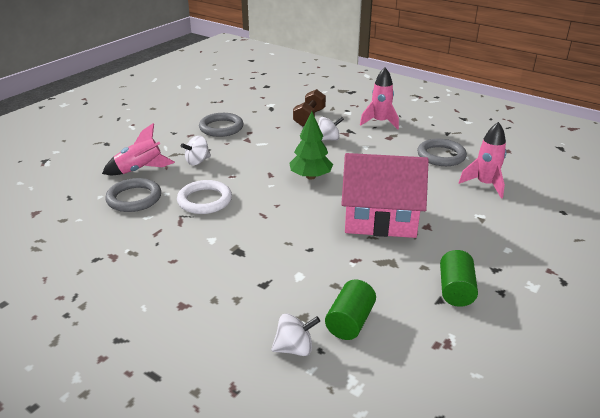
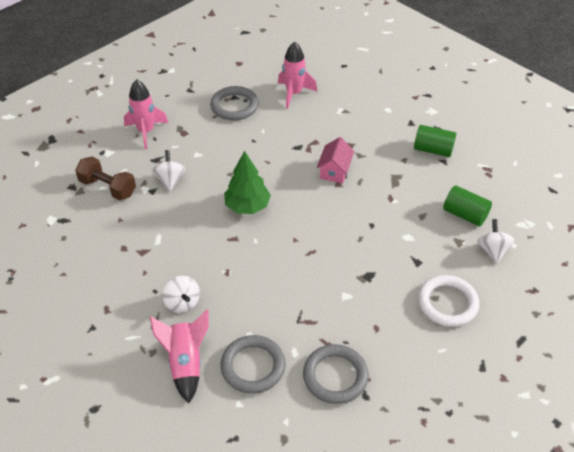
camera: 80 degrees left, 15 degrees up
white ring [177,180,232,214] -> white ring moved to [418,275,479,327]
grey ring [199,113,243,137] -> grey ring moved to [303,344,369,404]
pink house [341,153,429,238] -> pink house [317,137,354,183], size x0.47

